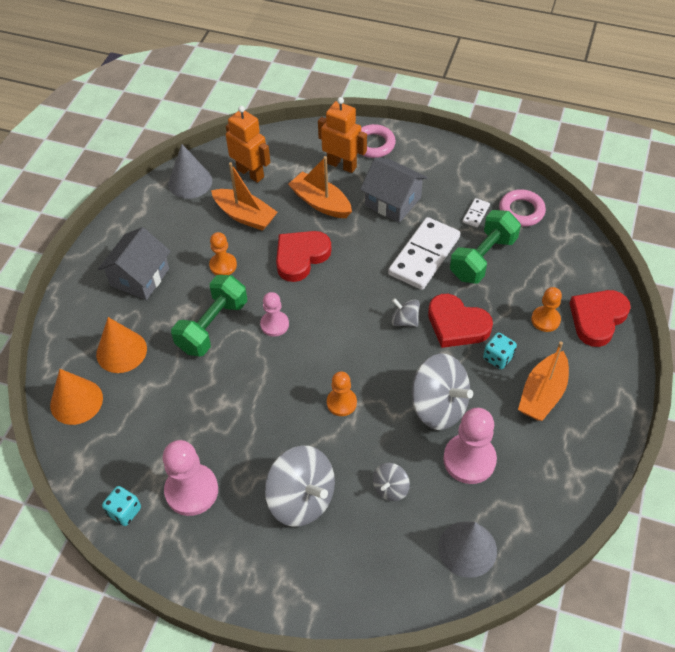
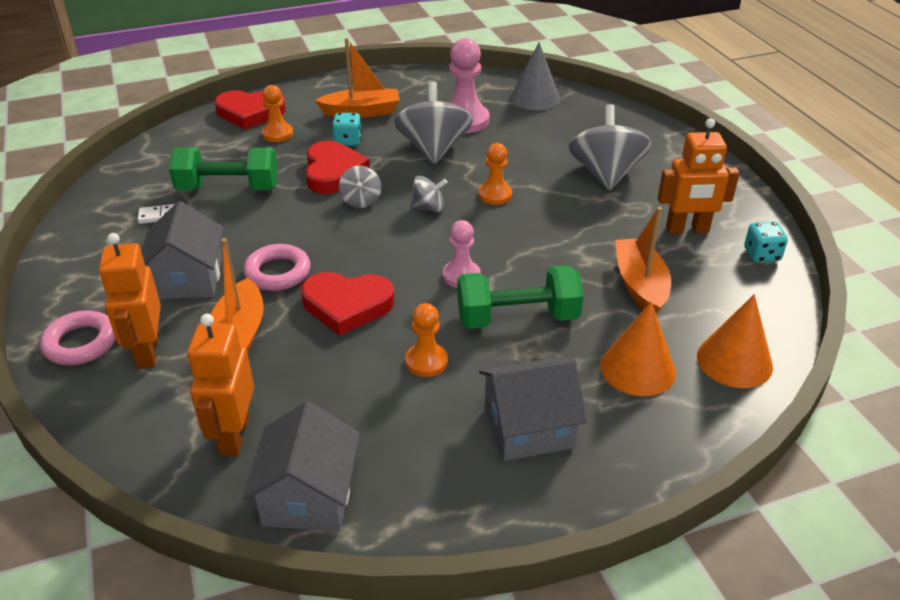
camera: 130 degrees left, 15 degrees down
pink pawn [163,440,218,516] -> orange robot [658,118,740,234]
grey cone [168,144,212,199] -> grey house [243,401,360,532]
orange boat [211,162,278,231] -> orange boat moved to [615,207,671,314]
grey spinning top [373,463,410,501] -> grey spinning top moved to [411,176,447,212]
white domino [388,217,460,290] -> none
pink ring [499,189,546,227] -> pink ring moved to [243,244,310,291]

